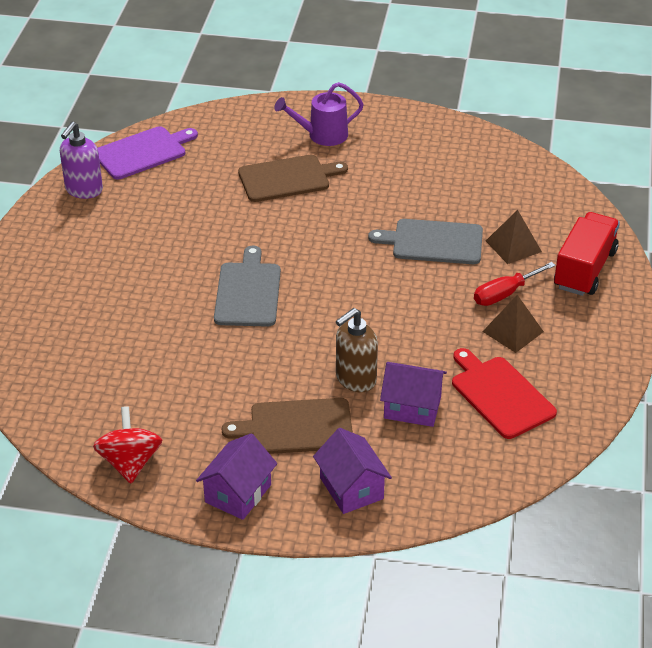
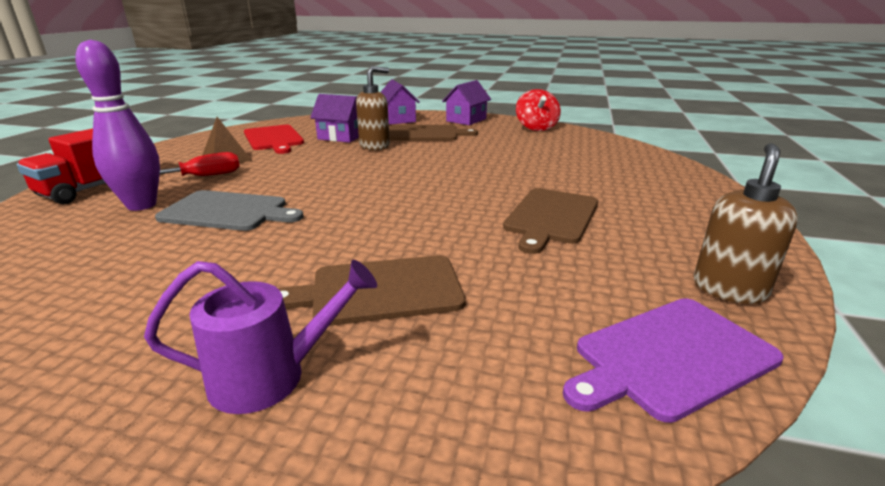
camera: 175 degrees left, 15 degrees down
purple soap dispenser [60,121,103,199] -> brown soap dispenser [694,143,798,304]
grey cutting board [214,245,281,327] -> none
brown pyramid [486,210,542,264] -> purple bowling pin [75,40,160,211]
none -> brown cutting board [503,188,598,254]

